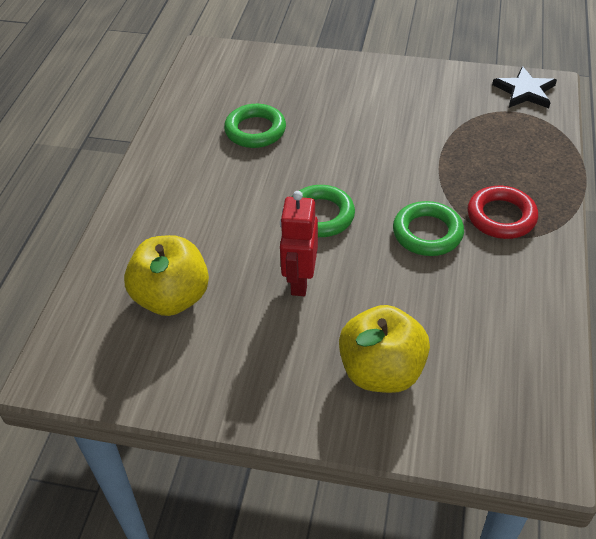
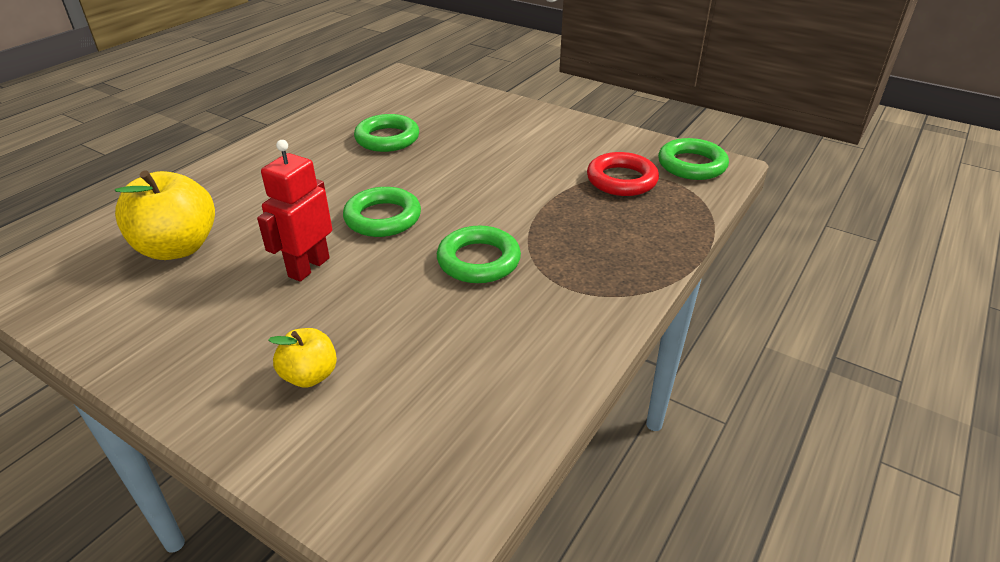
camera: 20 degrees right, 10 degrees down
yellow apple [339,305,430,393] -> yellow apple [268,328,337,388], size x0.55
red ring [467,186,538,239] -> red ring moved to [587,152,659,196]
black star [492,66,557,108] -> green ring [658,138,729,180]

